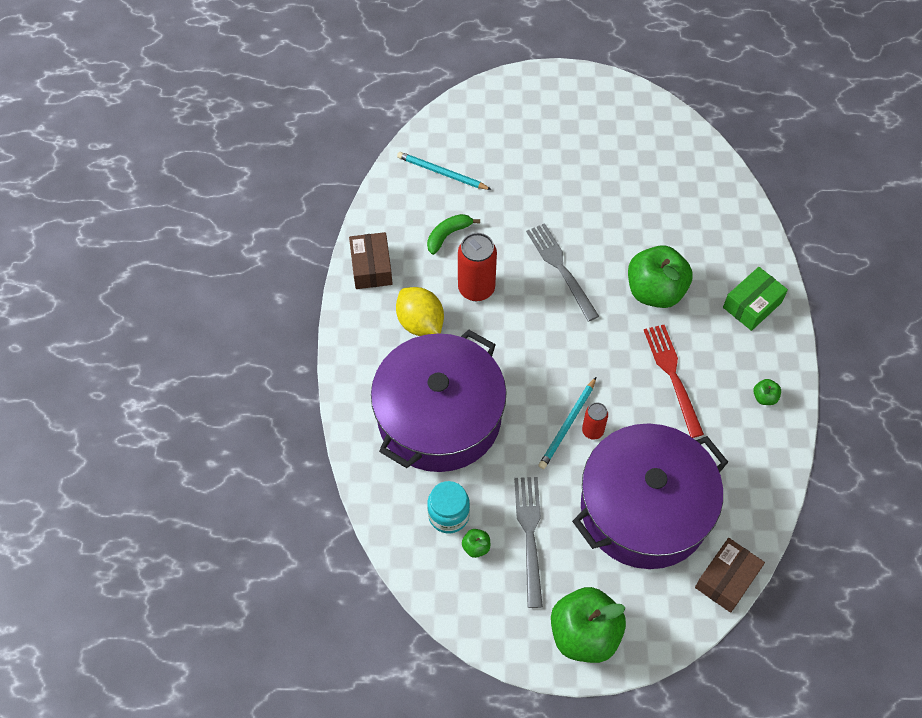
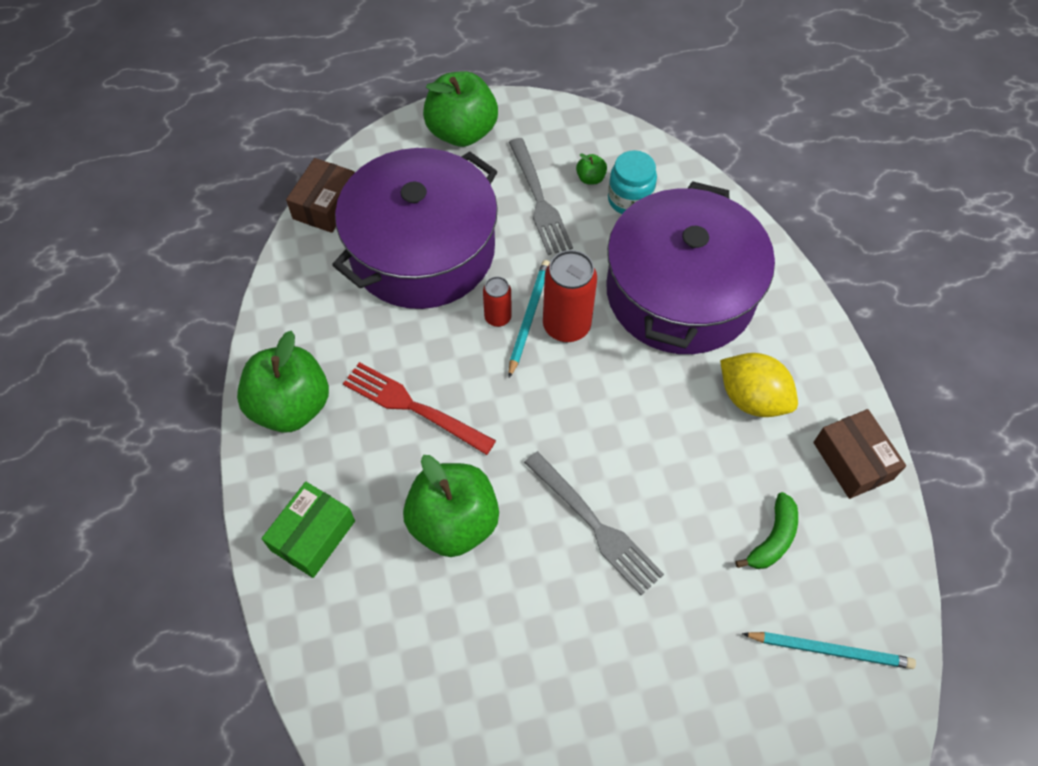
camera: 165 degrees right, 0 degrees up
red can [458,233,497,301] -> red can moved to [543,250,597,342]
red fork [644,325,704,438] -> red fork turned 150 degrees clockwise [343,362,496,455]
green apple [753,379,781,405] -> green apple [237,331,329,433], size x2.46

